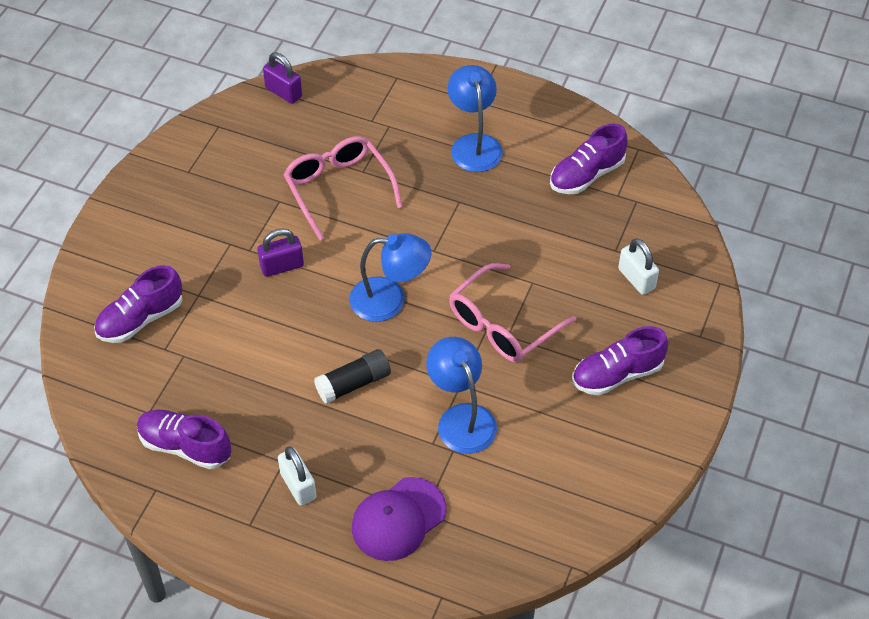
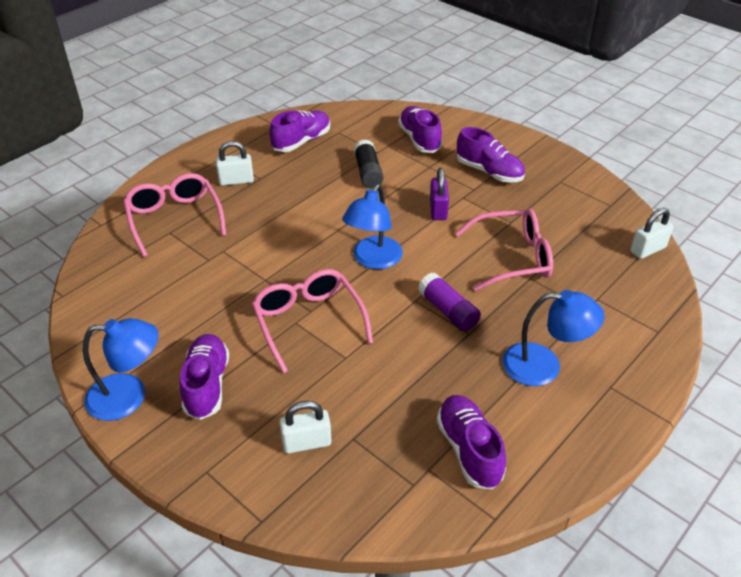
camera: 110 degrees right, 10 degrees down
purple padlock [263,52,302,104] -> white padlock [630,208,674,259]
black glue stick [314,349,391,404] -> black glue stick moved to [354,139,384,188]
purple cap [352,477,446,561] -> pink glasses [123,173,226,257]
blue lamp [426,337,497,454] -> blue lamp moved to [83,318,158,421]
none -> purple glue stick [418,272,481,332]
none -> purple shoe [457,127,525,183]

